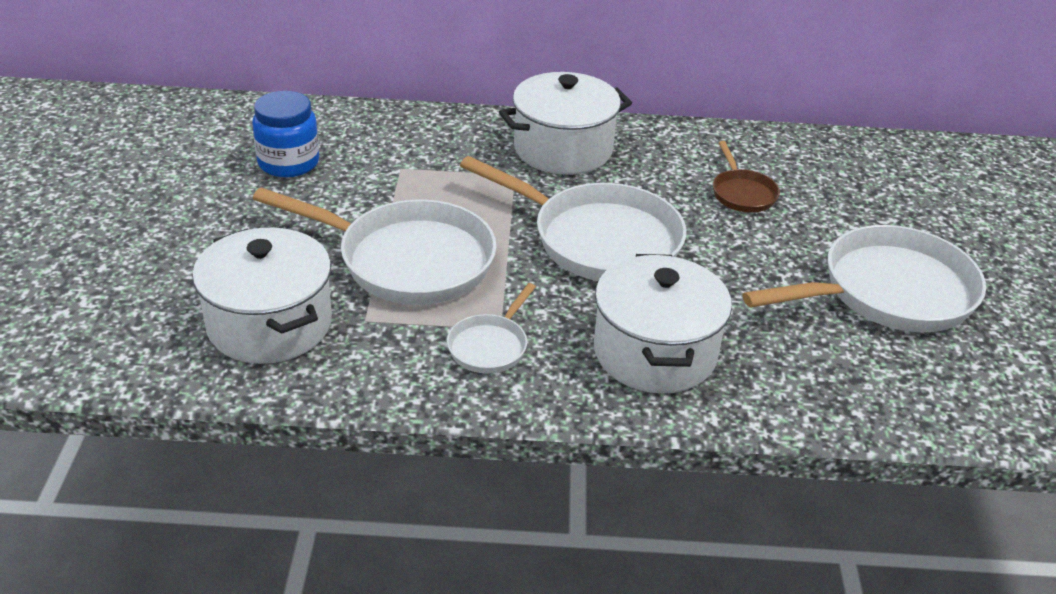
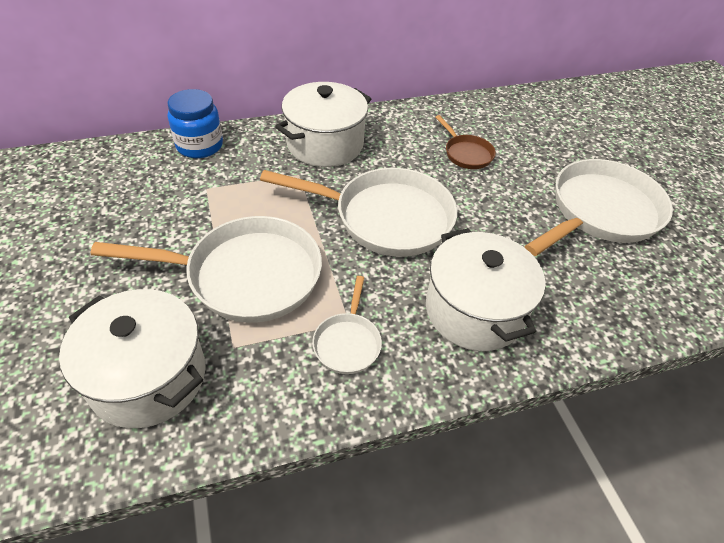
camera: 20 degrees left, 10 degrees up
blue jar [252,91,319,177] -> blue jar moved to [168,89,223,158]

